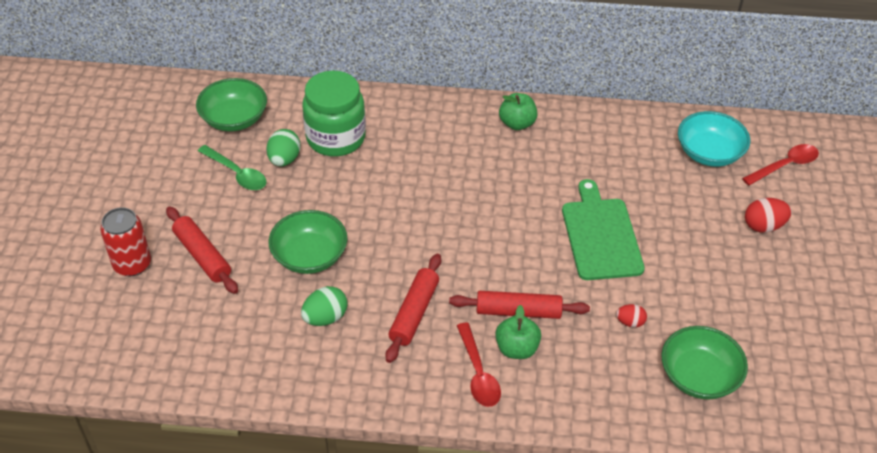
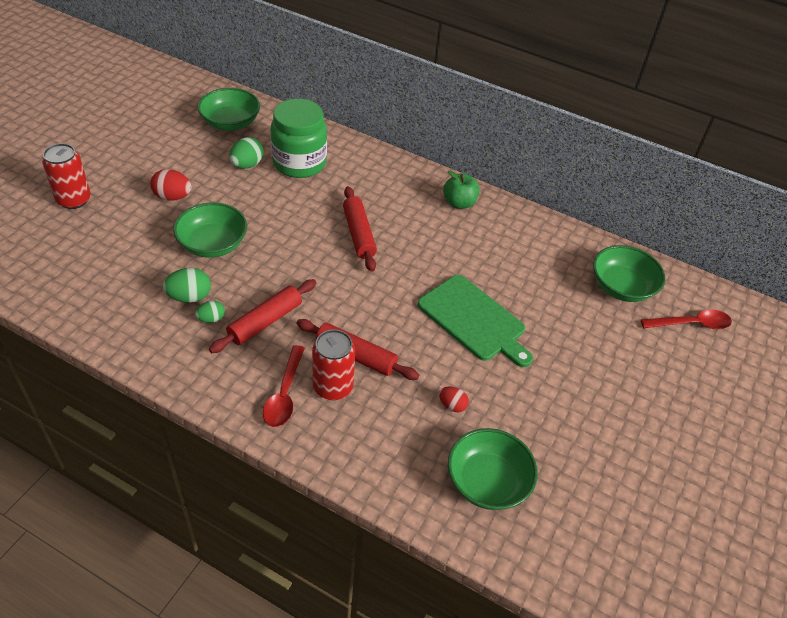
camera: 20 degrees right, 0 degrees up
red rolling pin [166,206,238,294] -> red rolling pin moved to [343,186,377,272]
green spoon [198,145,267,190] -> none
green apple [495,305,541,359] -> red can [312,329,355,400]
green cutting board [562,179,645,280] -> green cutting board turned 120 degrees clockwise [418,275,533,367]
turquoise bowl [678,111,750,167] -> green bowl [593,245,665,302]
red egg [745,198,792,233] -> red egg moved to [150,169,192,201]
none -> green egg [195,300,225,323]

